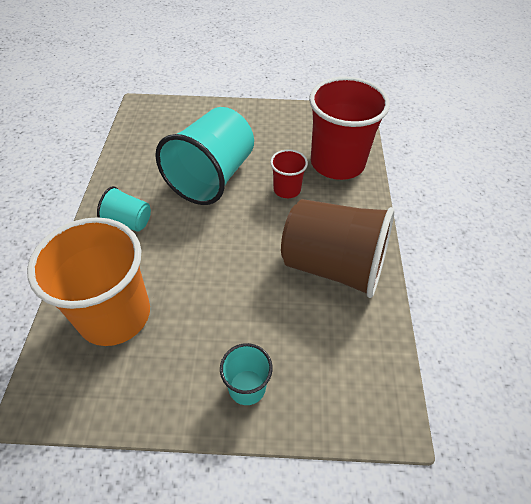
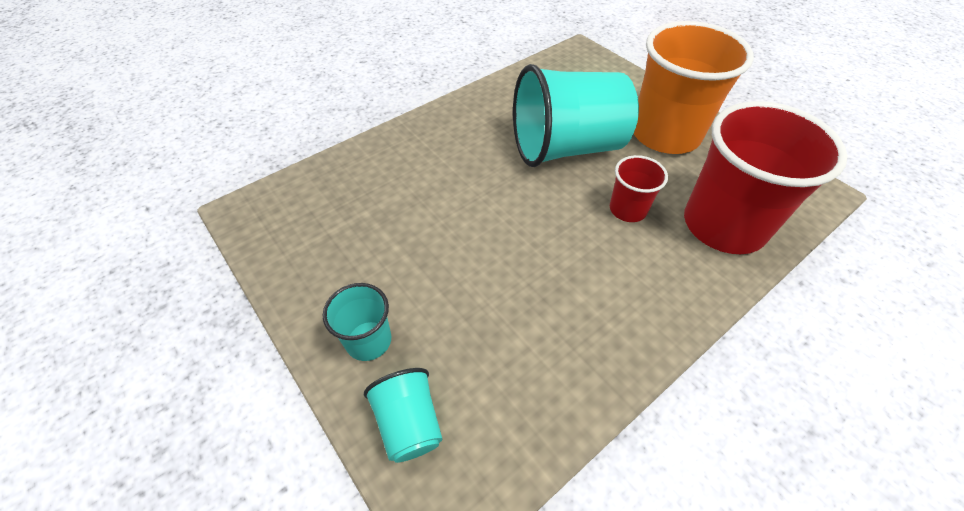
camera: 50 degrees right, 0 degrees up
orange cup [27,217,150,346] -> orange cup moved to [634,21,754,154]
turquoise cup [97,186,151,232] -> turquoise cup moved to [364,368,443,463]
brown cup [281,199,394,298] -> none

